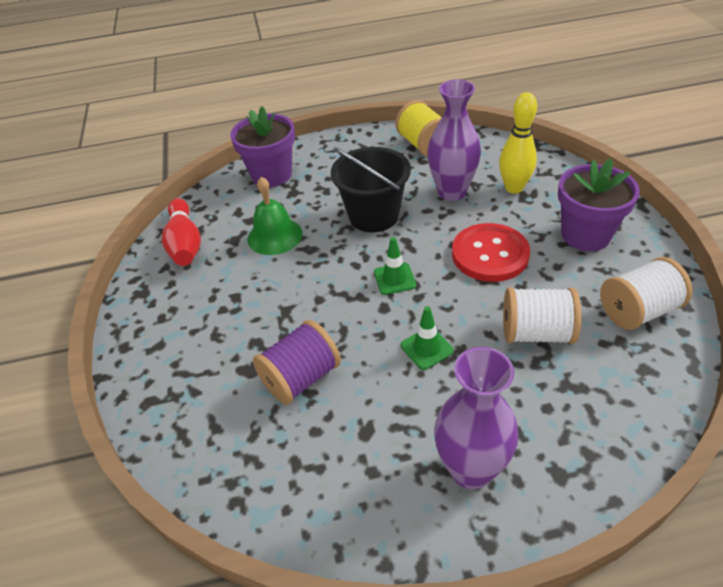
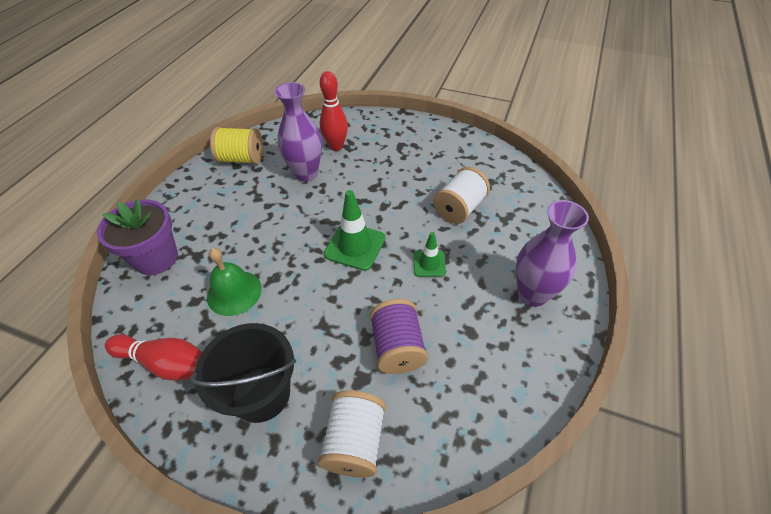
camera: 60 degrees left, 5 degrees up
black bucket [331,147,411,232] -> black bucket moved to [190,323,296,423]
green traffic cone [374,237,416,295] -> green traffic cone [324,190,385,271], size x1.65
red button [452,223,530,282] -> none
yellow bowling pin [499,92,537,194] -> red bowling pin [320,71,348,151]
purple flower pot [558,158,640,251] -> none
white spool [600,257,692,330] -> white spool moved to [318,390,386,478]

